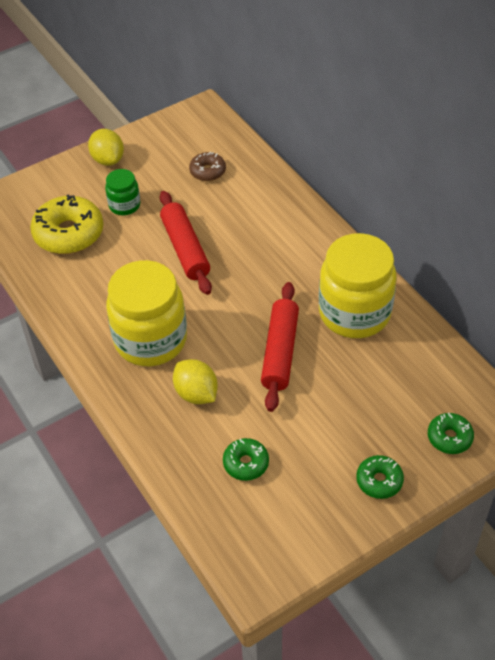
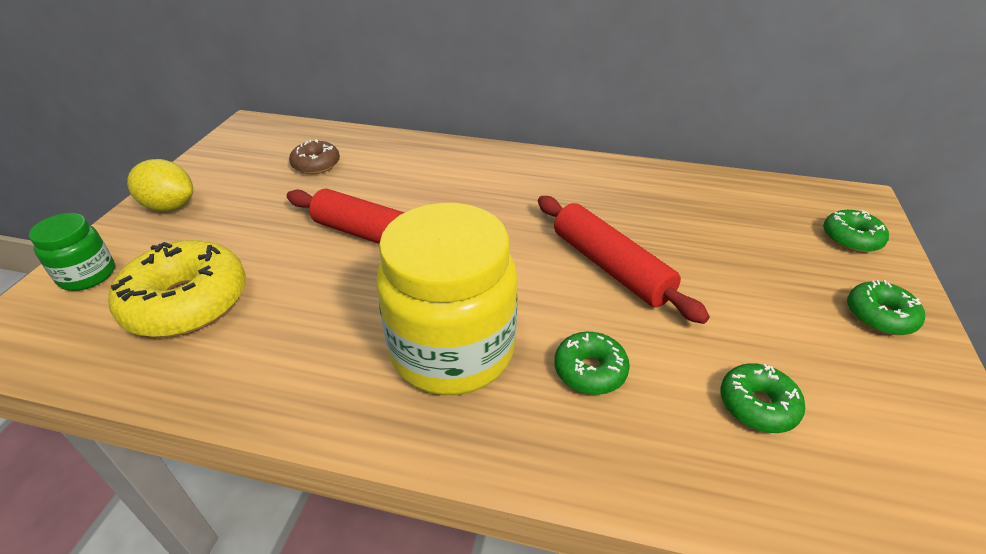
camera: 45 degrees left, 10 degrees down
green jar [105,169,141,215] -> green jar moved to [29,213,115,291]
yellow lemon [173,359,218,404] -> green donut [554,332,630,395]
yellow jar [319,233,397,338] -> none

